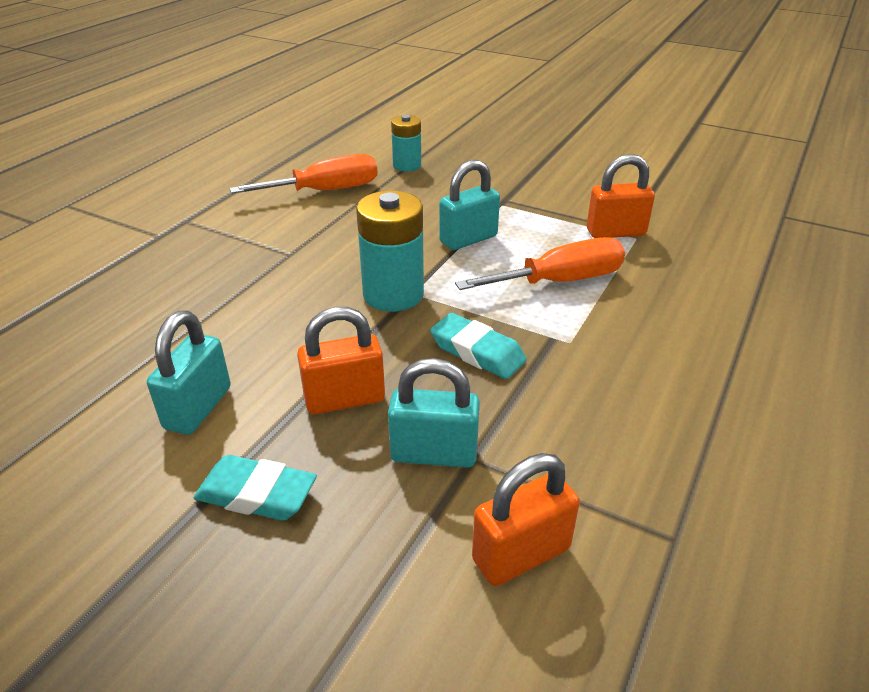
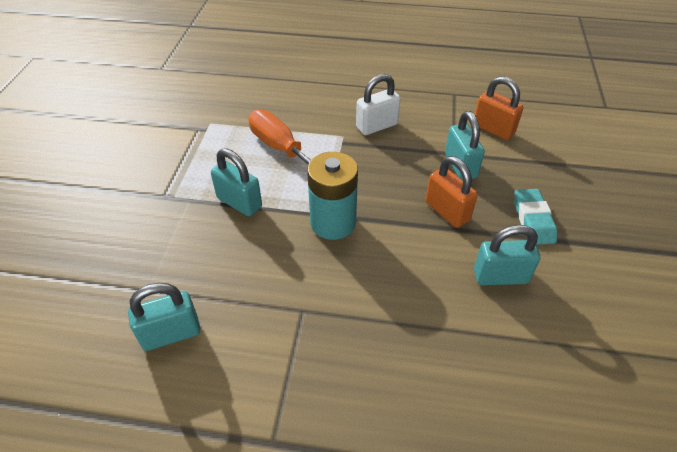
camera: 110 degrees left, 10 degrees up
orange screwdriver [229,154,378,194] -> turquoise padlock [128,283,201,351]
turquoise battery [391,115,421,172] -> none
turquoise eraser [430,313,527,379] -> none
orange padlock [587,154,655,238] -> none
none -> white padlock [356,74,401,135]

